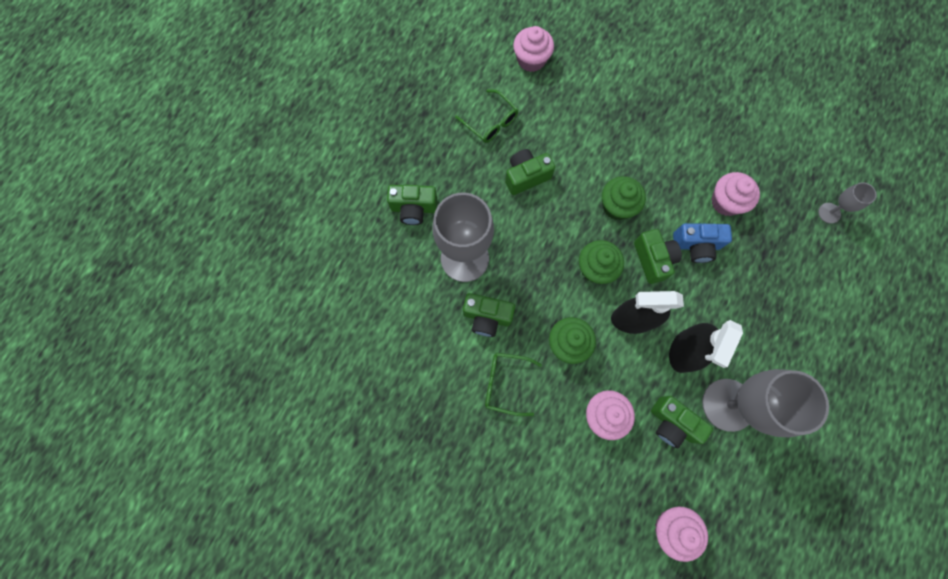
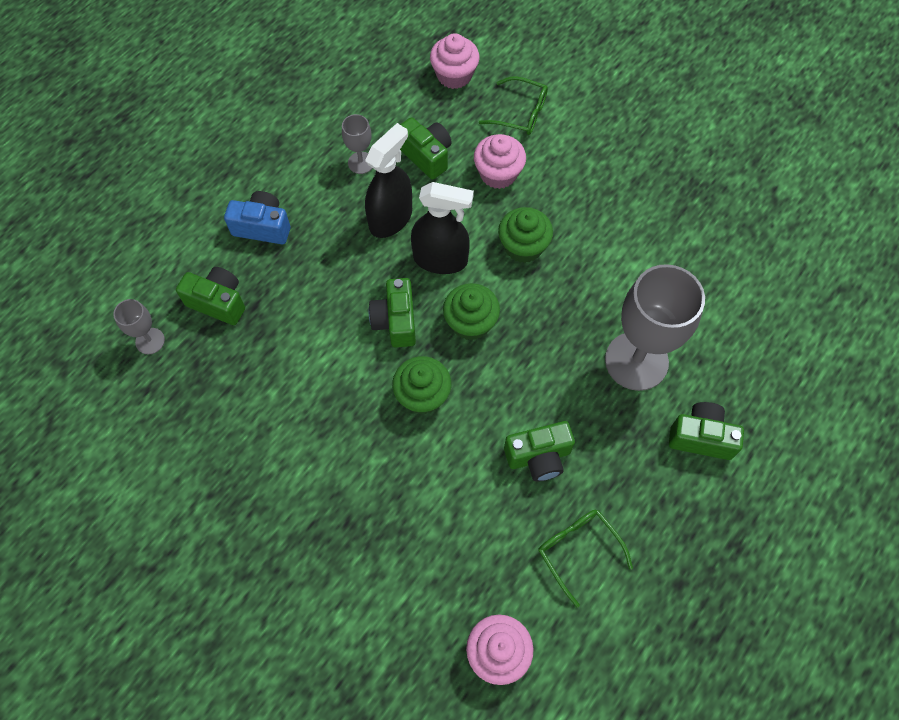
camera: 170 degrees left, 10 degrees down
green camera [463,293,515,337] -> green camera moved to [176,267,245,325]
green glasses [485,353,542,416] -> green glasses moved to [479,76,548,135]
blue camera [673,223,732,263] -> blue camera moved to [224,191,290,244]
grey goblet [702,369,829,437] -> grey goblet [342,114,372,174], size x0.46
pink cupcake [711,172,760,216] -> none

